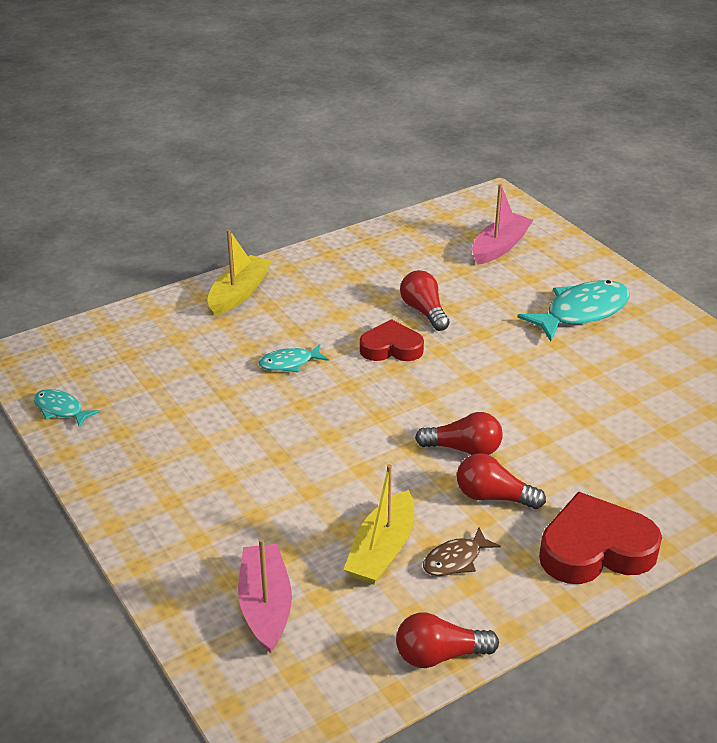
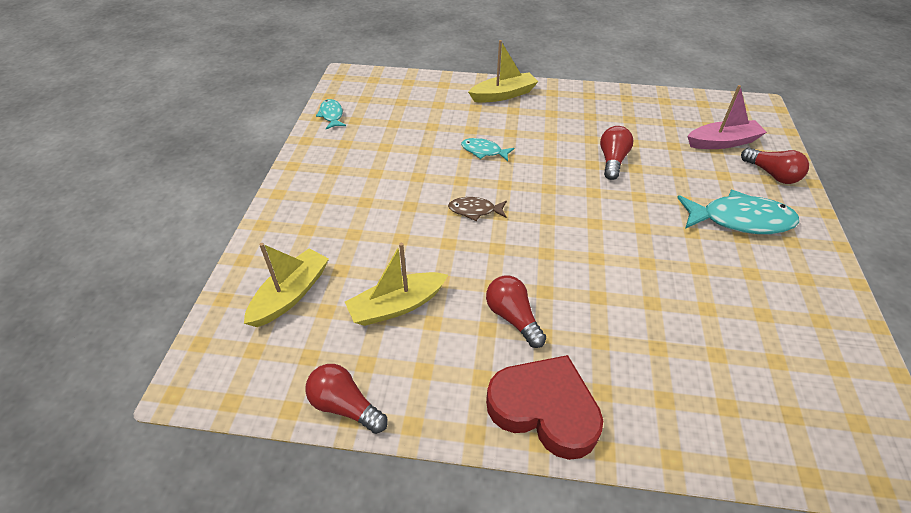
camera: 40 degrees right, 10 degrees up
pink boat [238,538,292,654] -> yellow boat [244,243,329,327]
red heart [360,319,424,361] -> none
red light bulb [415,412,503,455] -> red light bulb moved to [741,148,809,184]
brown fish [423,527,501,576] -> brown fish moved to [448,197,507,221]

